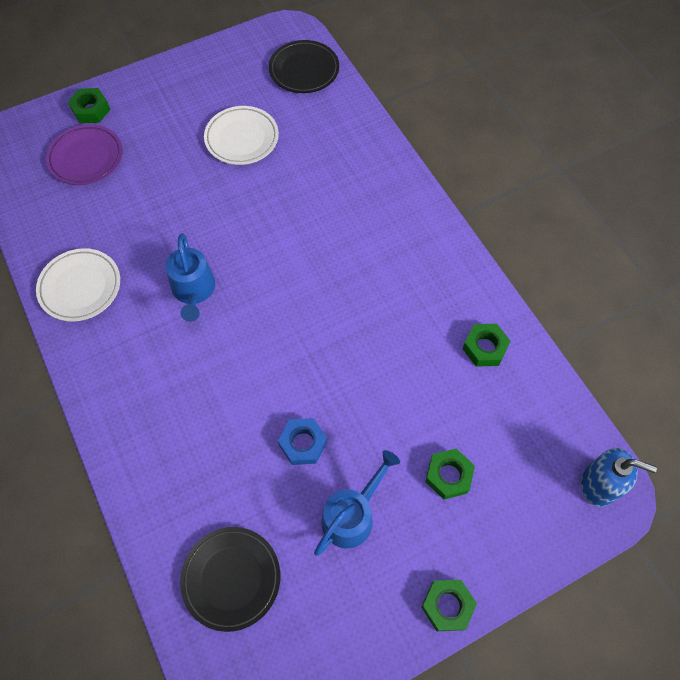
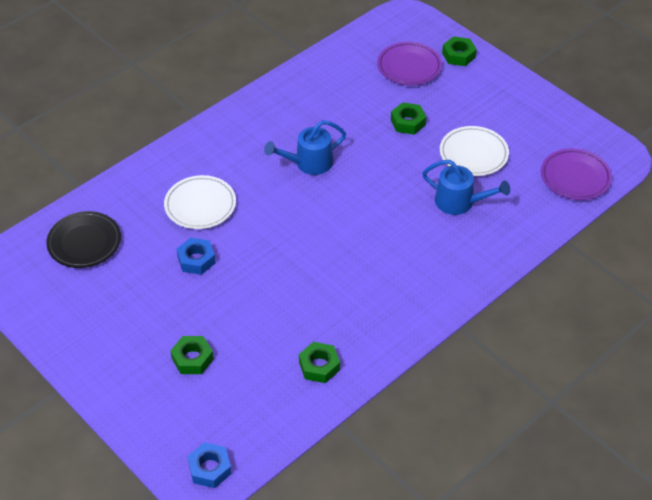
camera: 75 degrees right, 15 degrees down
white plate [36,248,120,322] -> white plate moved to [164,175,236,229]
black plate [269,40,339,93] -> purple plate [541,148,612,200]
blue watering can [314,450,400,556] -> blue watering can moved to [422,160,510,215]
green nut [421,579,477,631] -> green nut moved to [391,102,426,135]
blue soap dispenser [581,448,657,507] -> blue nut [188,442,232,488]

